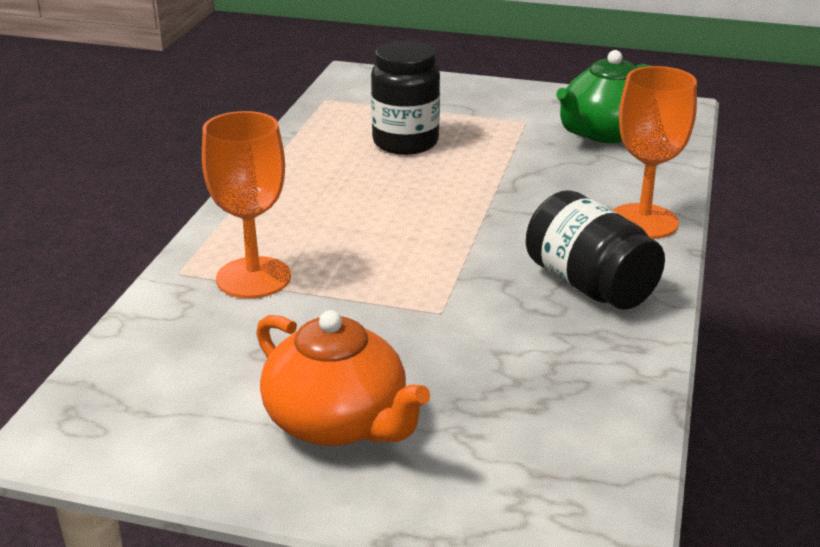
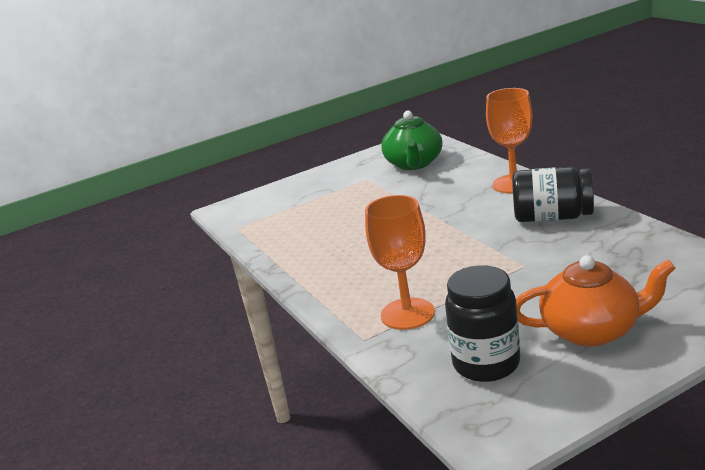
camera: 40 degrees left, 5 degrees down
black jar [371,41,440,155] -> black jar moved to [445,265,520,382]

